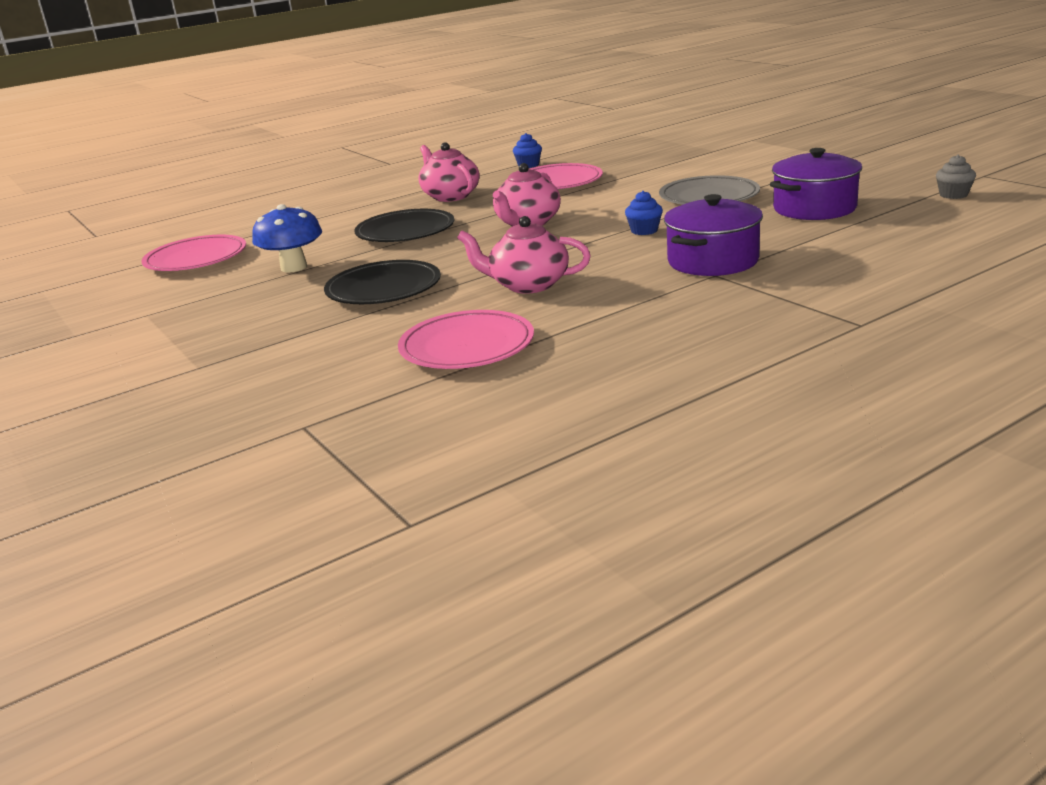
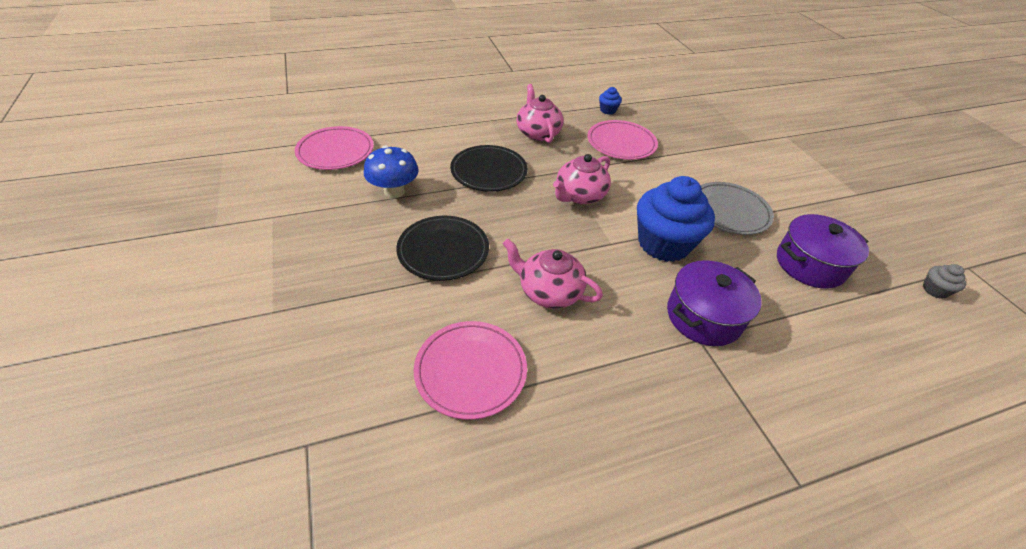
camera: 10 degrees right, 20 degrees up
blue cupcake [625,191,663,235] -> blue cupcake [637,176,715,262], size x2.40

